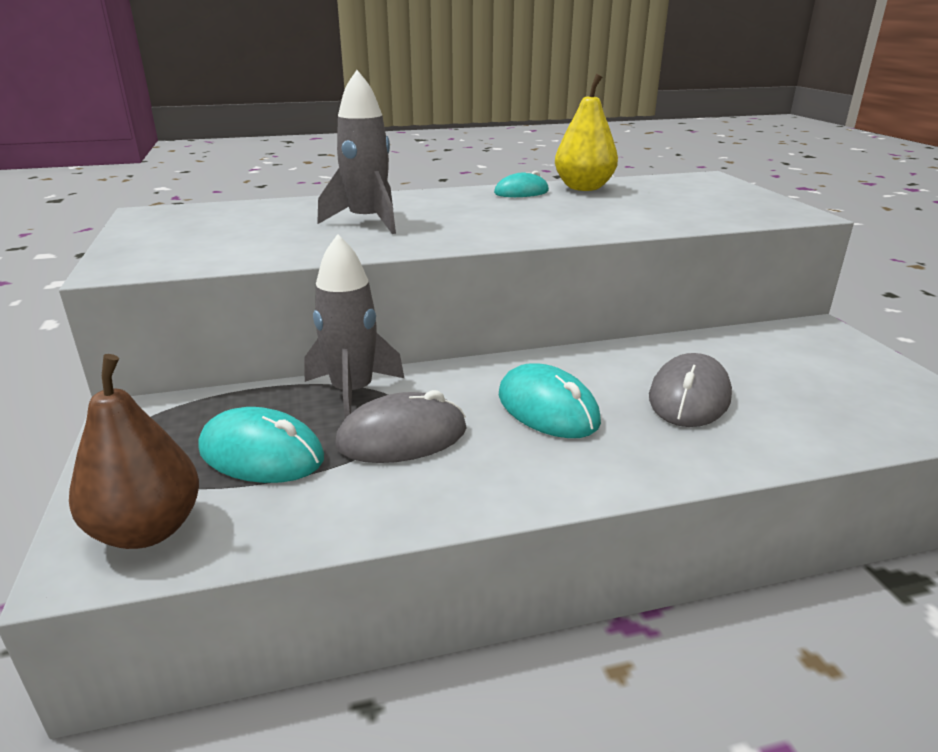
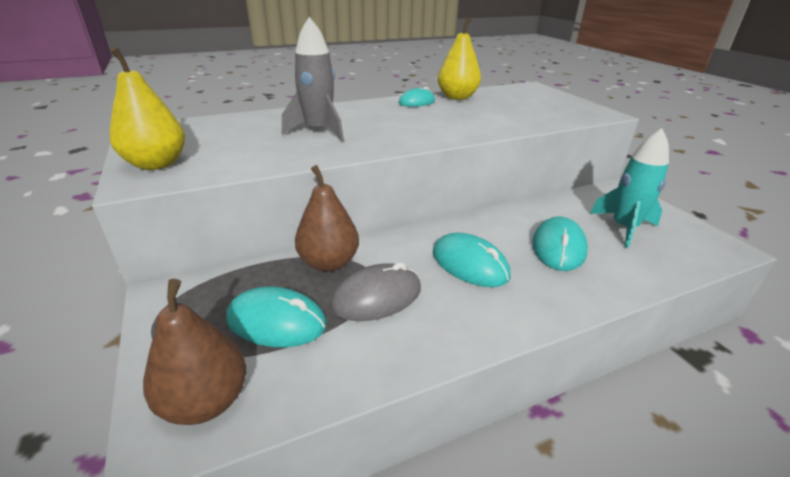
camera: 10 degrees left, 5 degrees up
grey rocket [304,234,404,418] -> brown pear [295,165,359,272]
grey mouse [649,353,732,427] -> turquoise mouse [532,216,588,271]
none -> yellow pear [110,47,185,170]
none -> turquoise rocket [590,128,669,248]

